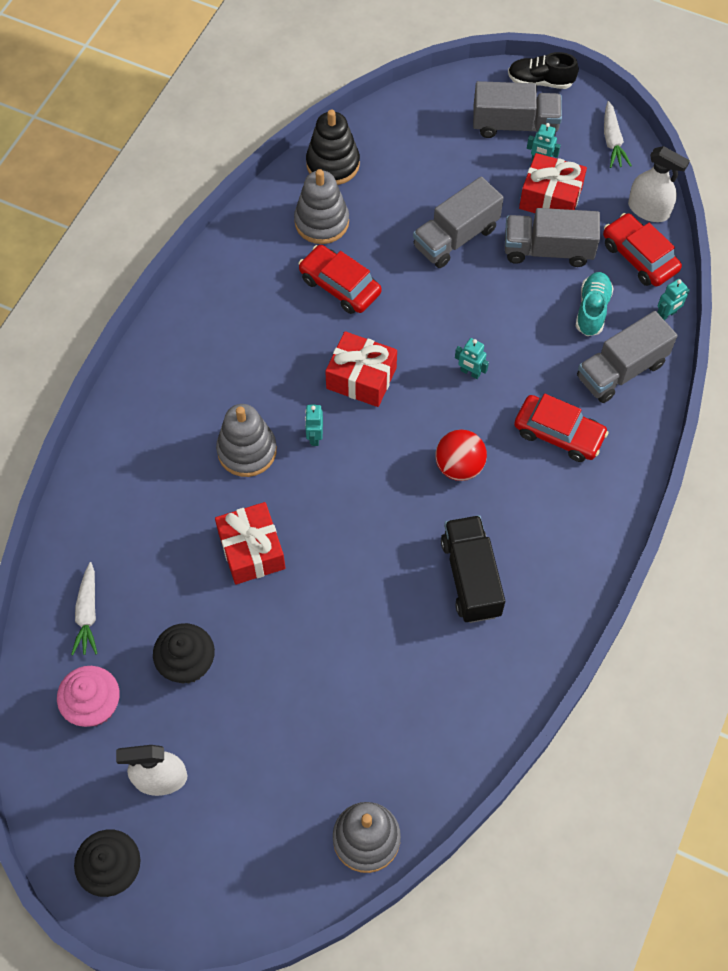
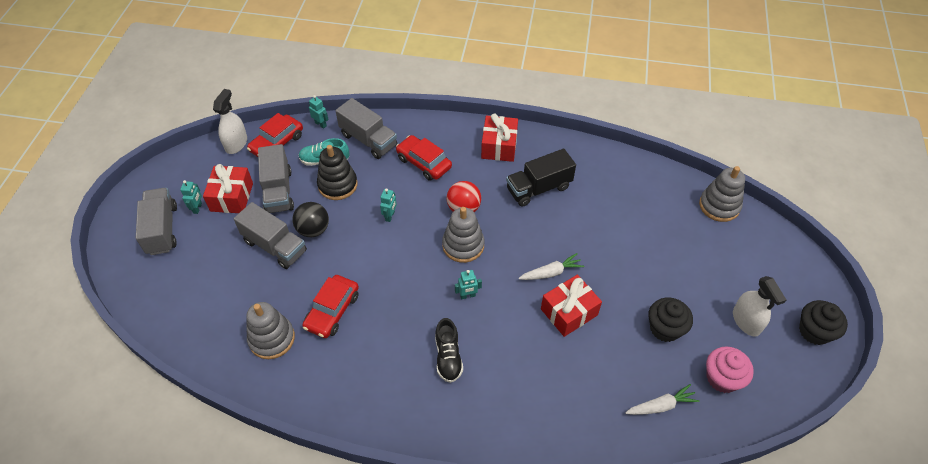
camera: 105 degrees left, 10 degrees down
grey stacking toy [216,404,277,477] -> grey stacking toy moved to [442,207,484,263]
black stacking toy [306,110,360,185] -> black stacking toy moved to [317,145,358,200]
red gift [325,331,397,407] -> red gift moved to [481,113,518,162]
black shoe [508,52,579,89] -> black shoe moved to [435,318,463,383]
red car [514,394,609,462] -> red car turned 60 degrees counterclockwise [396,135,452,181]
white carrot [604,101,632,168] -> white carrot moved to [519,253,584,280]
none -> black ball [293,202,329,237]

